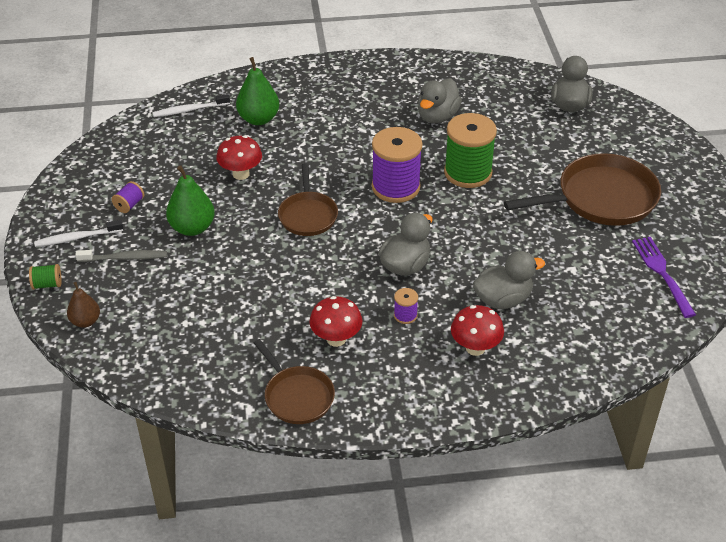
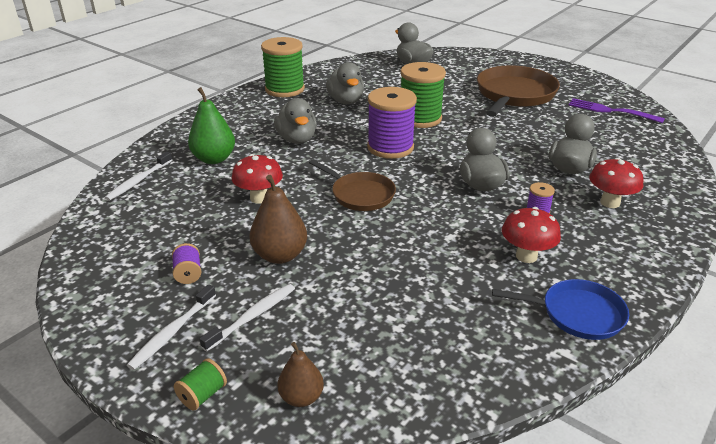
camera: 45 degrees left, 10 degrees down
grey toothbrush [75,250,167,262] -> white toothbrush [200,284,295,351]
green pear [166,165,215,236] -> brown pear [250,175,307,264]
brown pan [254,339,335,424] -> blue pan [492,279,629,340]
none -> green spool [261,37,305,97]
none -> grey duck [274,98,317,144]

